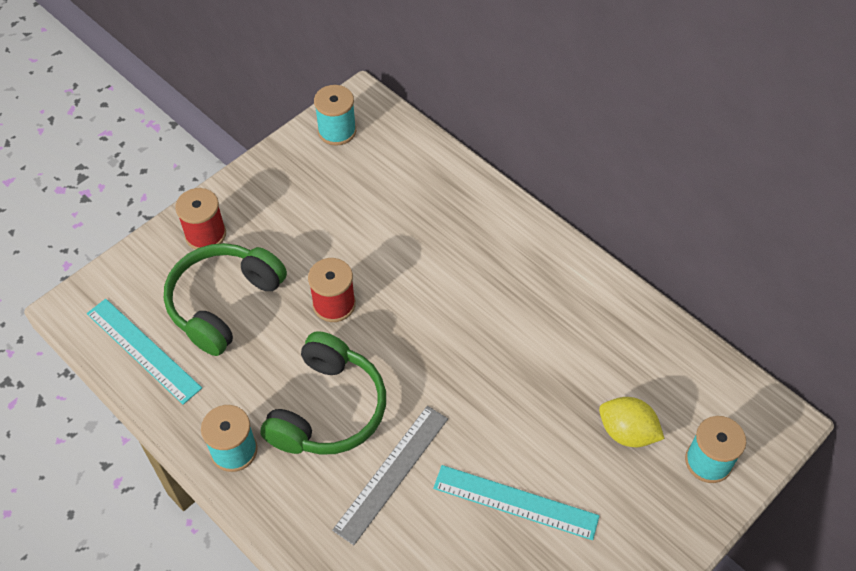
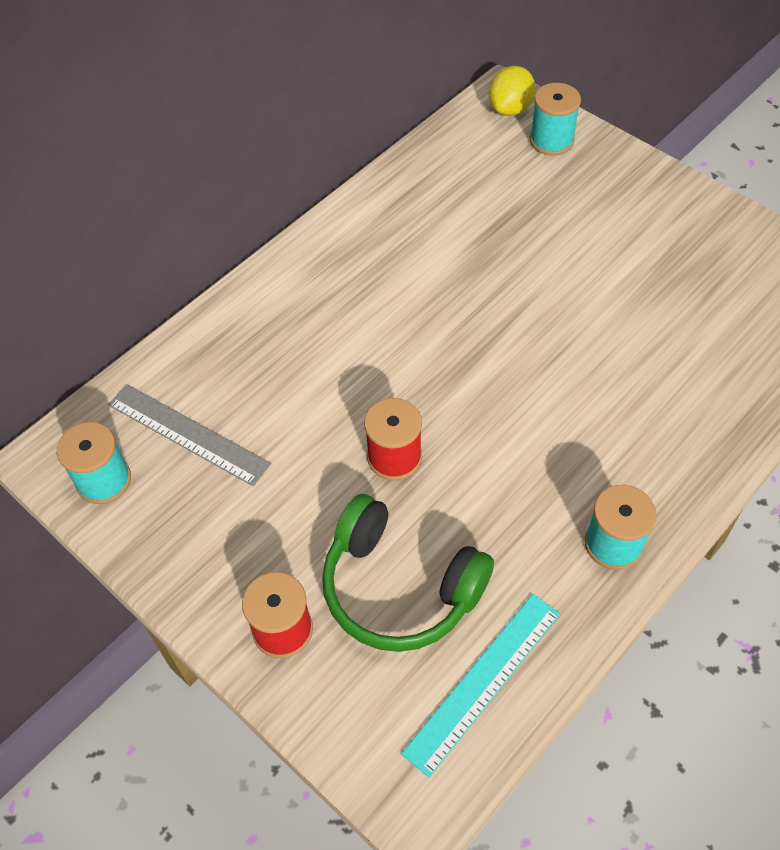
camera: 90 degrees left, 0 degrees up
green headphones [260,331,386,455] -> none
grey ruler [332,406,448,545] -> grey ruler moved to [108,384,271,486]
turquoise ruler [433,465,600,540] -> none
yellow lemon [599,397,665,447] -> yellow lemon moved to [489,66,535,116]

